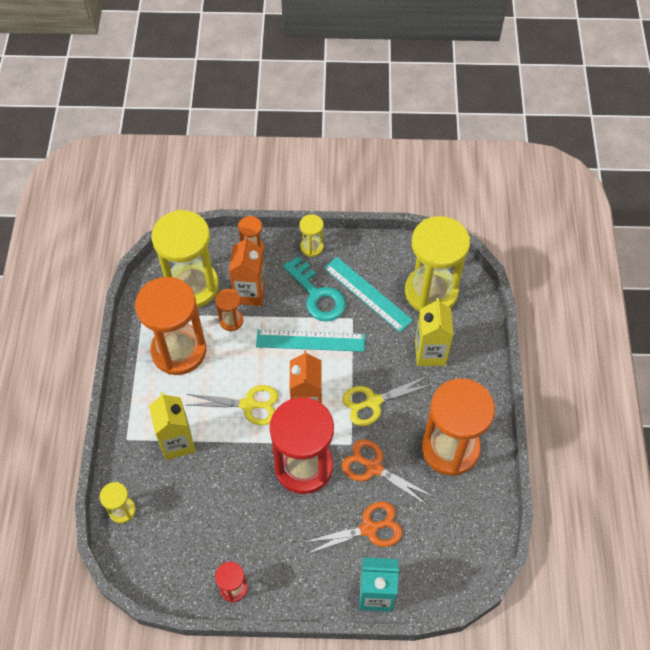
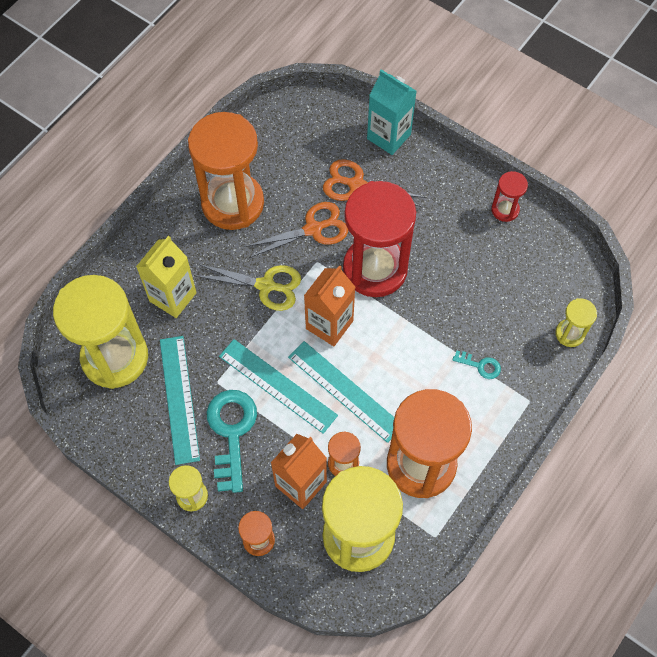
camera: 145 degrees left, 5 degrees up
yellow carton [149,392,195,460] -> turquoise key [453,351,501,379]
yellow scissors [186,385,279,425] -> none
orange scissors [342,439,434,506] -> orange scissors turned 90 degrees counterclockwise [244,202,348,258]
none -> turquoise ruler [288,341,394,443]

